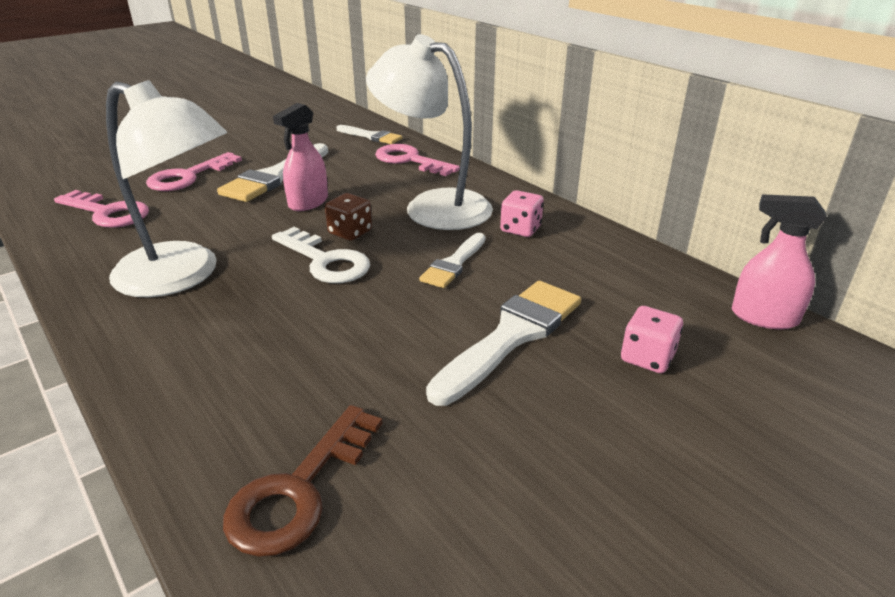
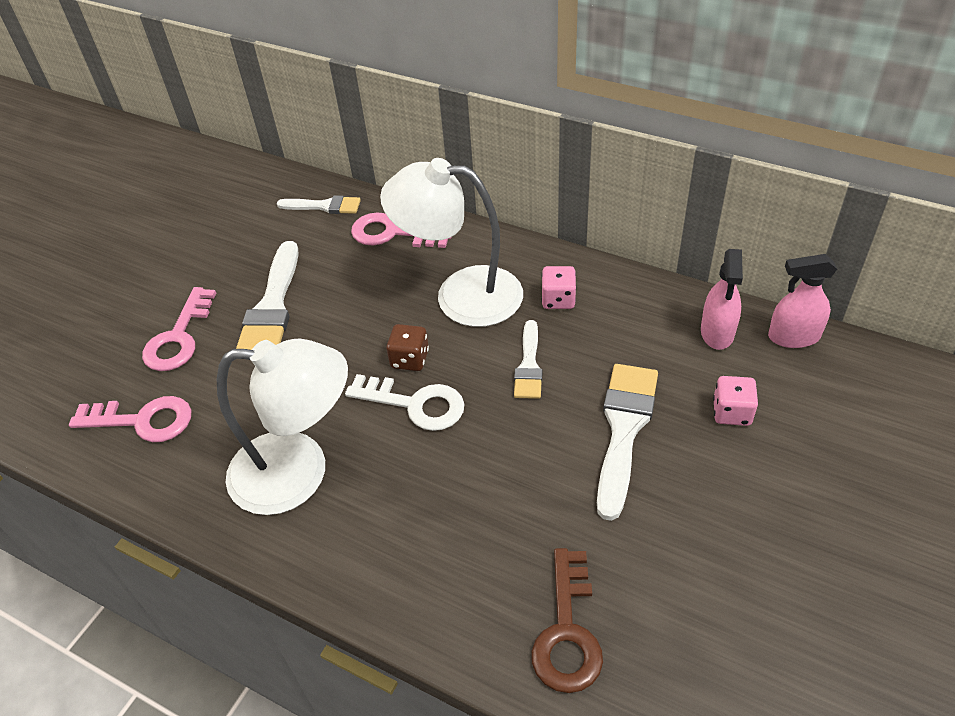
camera: 20 degrees left, 15 degrees up
pink spray bottle [273,103,328,211] -> pink spray bottle moved to [701,249,743,350]

